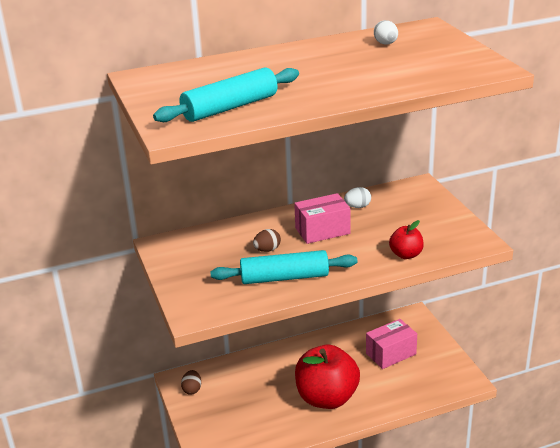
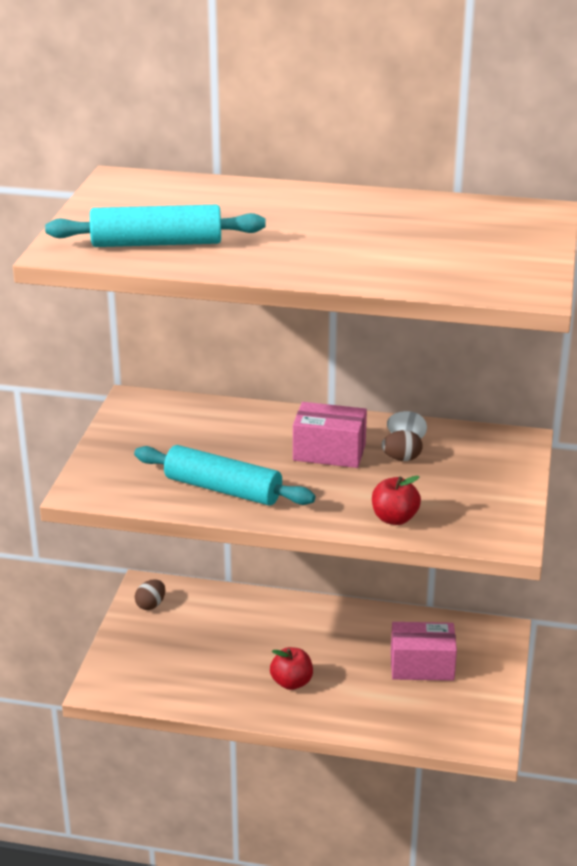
camera: 30 degrees right, 0 degrees up
brown egg [253,229,281,252] -> brown egg moved to [381,430,423,461]
red apple [295,345,360,409] -> red apple [270,647,313,690], size x0.47
white egg [374,20,398,45] -> none

